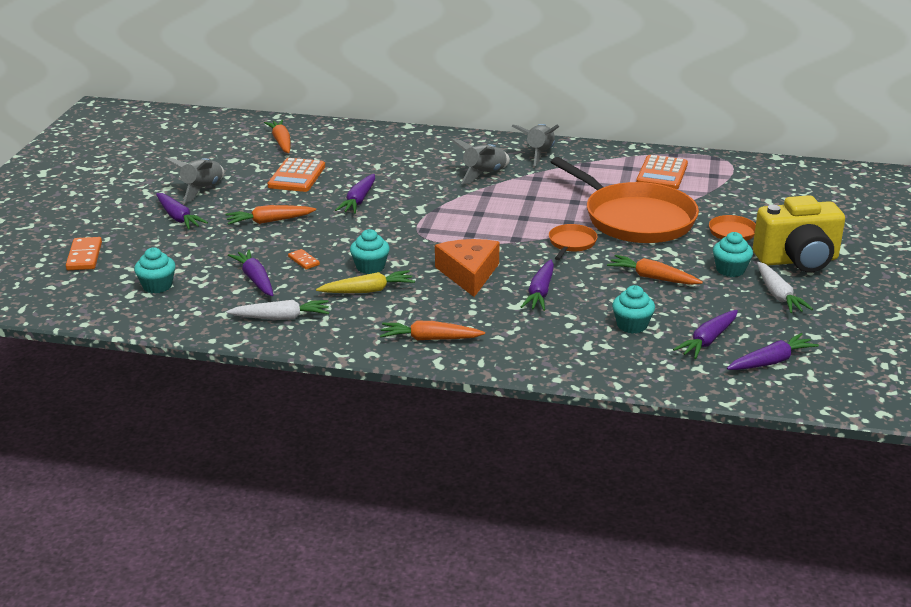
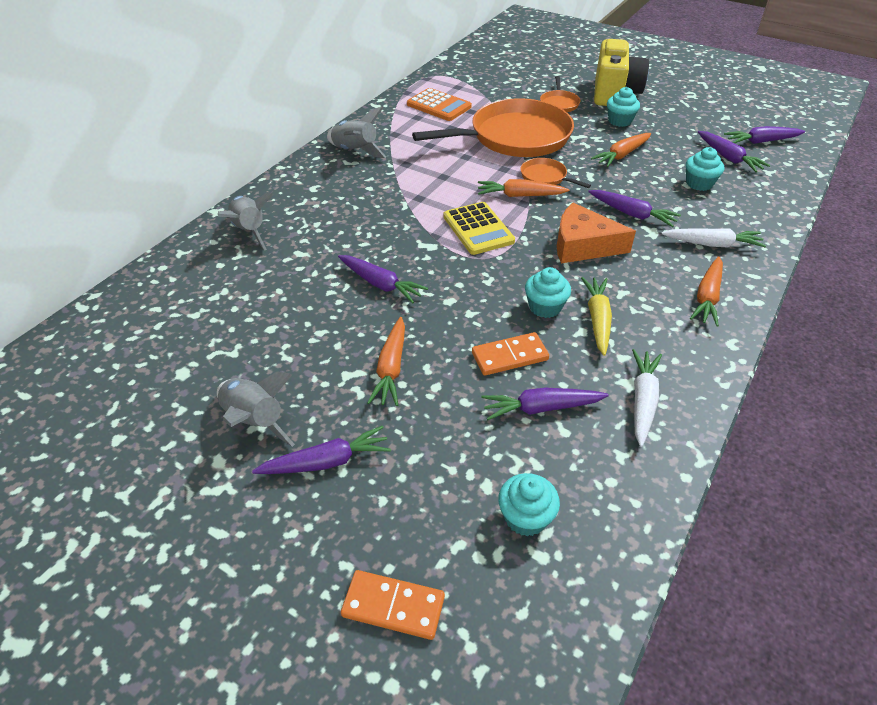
camera: 70 degrees left, 15 degrees up
orange carrot [264,120,291,153] -> orange carrot moved to [478,179,569,197]
orange calculator [267,158,325,192] -> none
orange domino [288,249,320,270] -> orange domino [472,332,549,376], size x1.67
grey rocket [450,138,510,184] -> grey rocket moved to [218,192,274,251]
purple carrot [727,333,819,370] -> purple carrot turned 90 degrees counterclockwise [724,126,805,144]
white carrot [757,262,813,313] -> white carrot moved to [661,228,766,248]
none -> yellow calculator [443,202,515,255]

